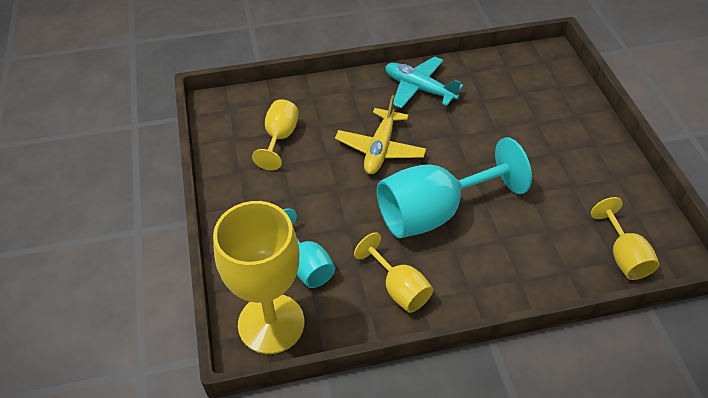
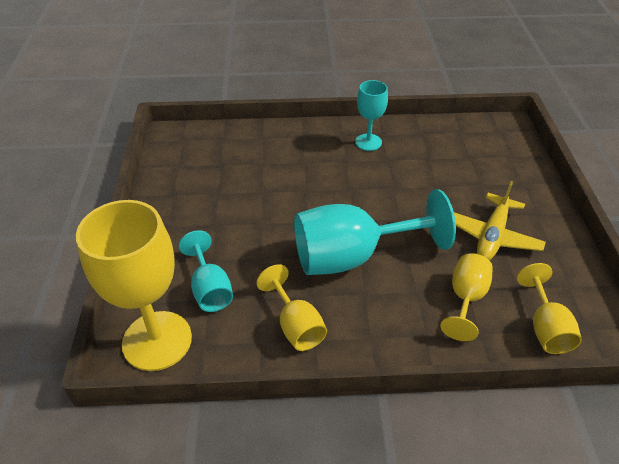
camera: 10 degrees right, 5 degrees down
yellow goblet [252,99,299,170] -> yellow goblet moved to [440,253,492,341]
yellow plane [335,95,426,174] -> yellow plane moved to [454,181,546,260]
turquoise plane [385,56,463,109] -> turquoise goblet [355,80,388,151]

